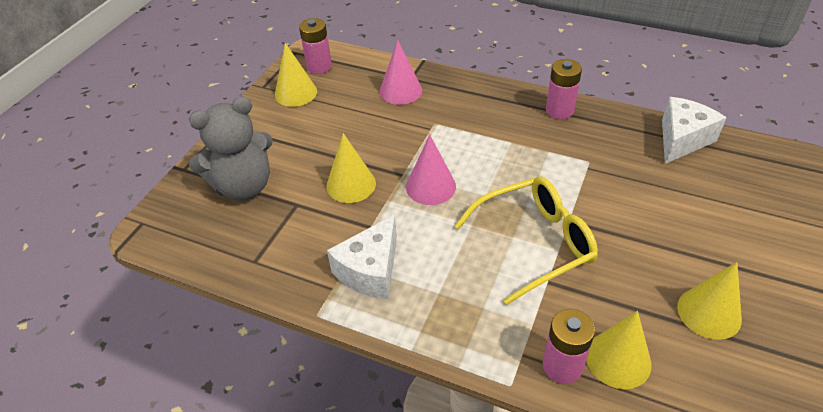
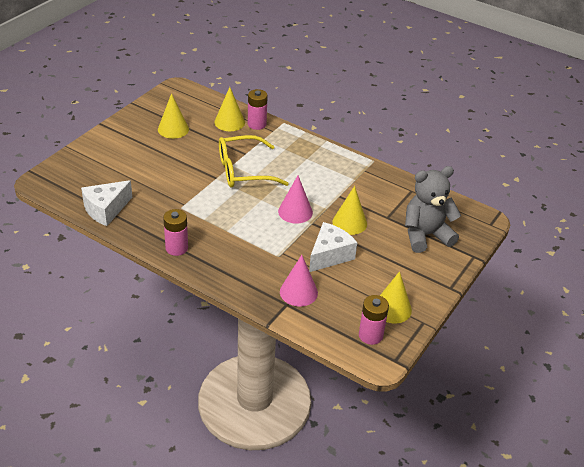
camera: 175 degrees left, 5 degrees down
white cheese [327,215,397,299] -> white cheese moved to [309,222,357,272]

